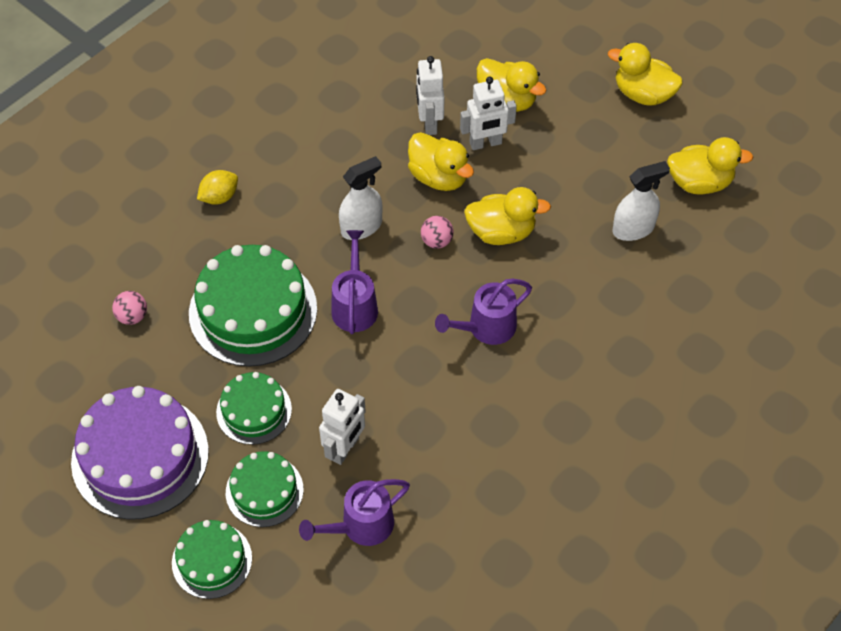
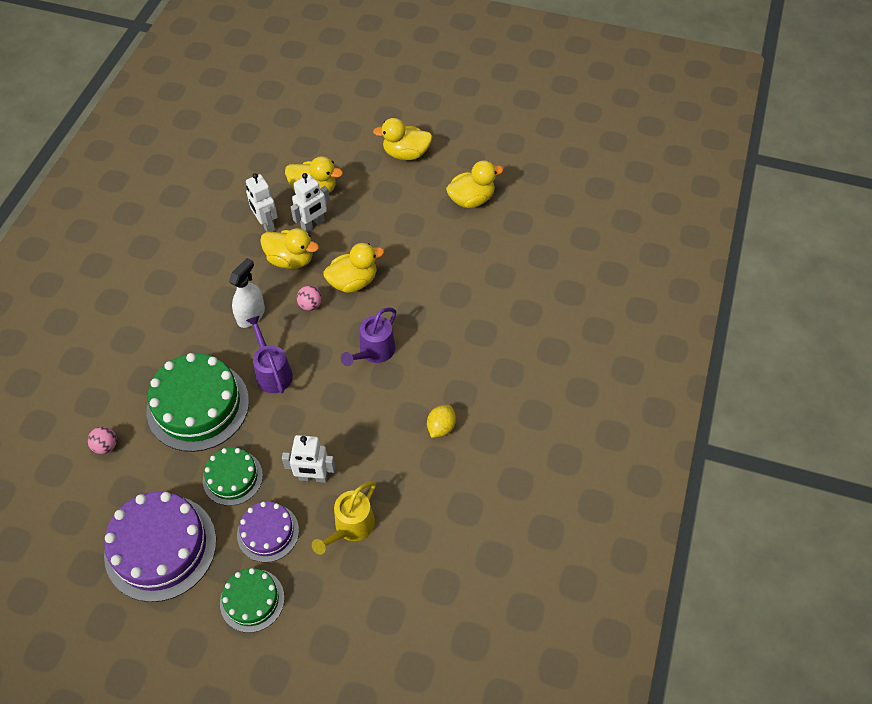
camera: 25 degrees left, 0 degrees up
yellow lemon [197,170,238,205] -> yellow lemon moved to [427,405,456,438]
green cake [226,451,304,527] -> purple cake [237,501,299,563]
purple watering can [299,479,410,546] -> yellow watering can [312,481,376,555]
white robot [319,389,366,465] -> white robot turned 90 degrees clockwise [282,435,335,483]
white spray bottle [613,161,670,241] -> none

